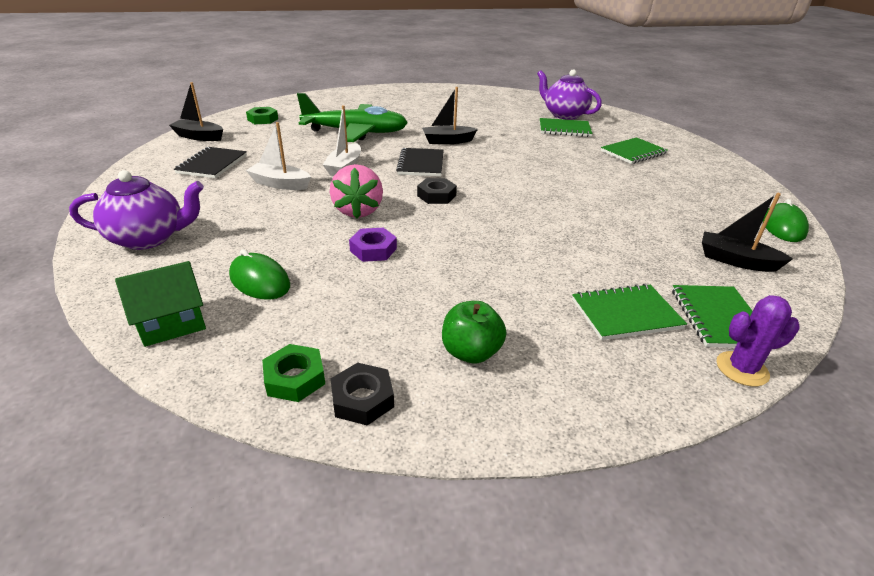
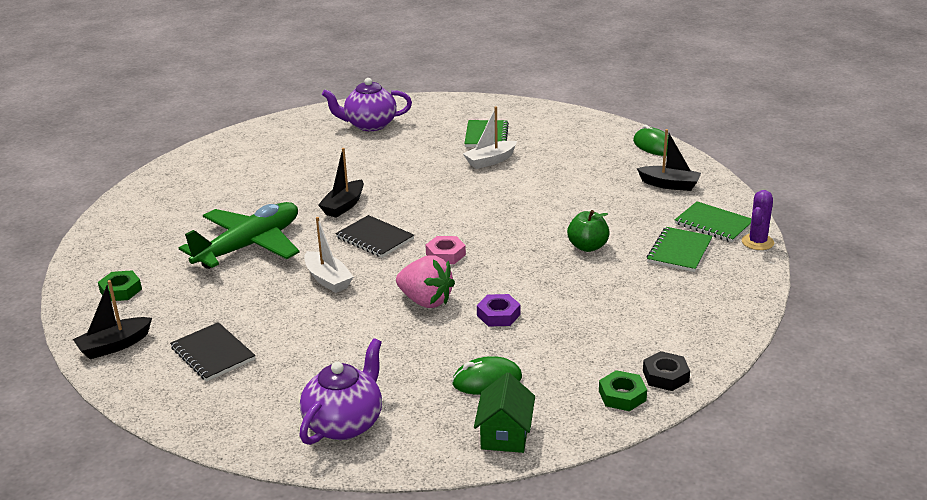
camera: 50 degrees left, 5 degrees down
white boat [246,122,311,190] -> white boat moved to [463,106,517,169]
black nut [417,178,457,204] -> pink nut [426,236,466,264]
green apple [442,301,506,364] -> green apple moved to [567,210,610,252]
green notebook [540,118,592,137] -> none
black boat [702,193,793,272] -> black boat turned 135 degrees counterclockwise [637,129,701,191]

